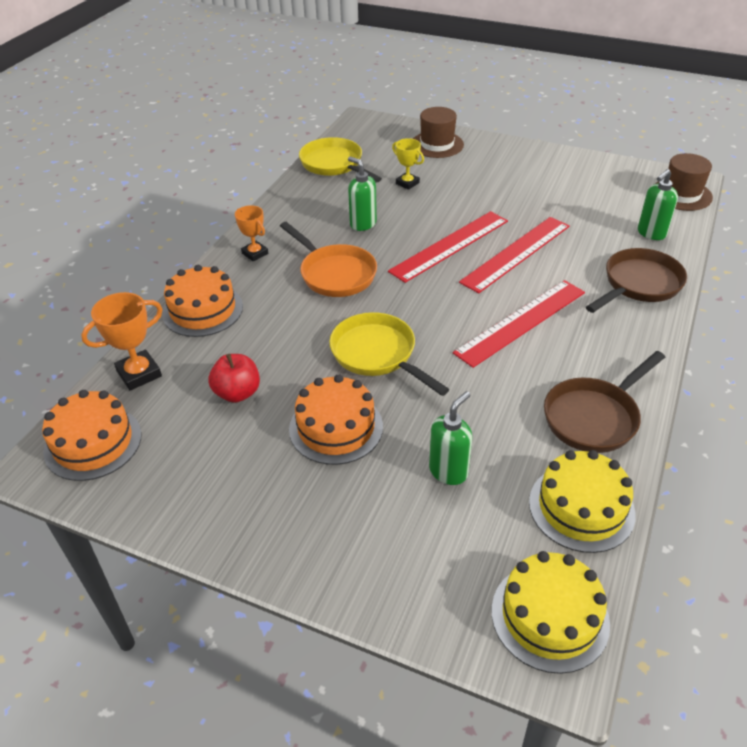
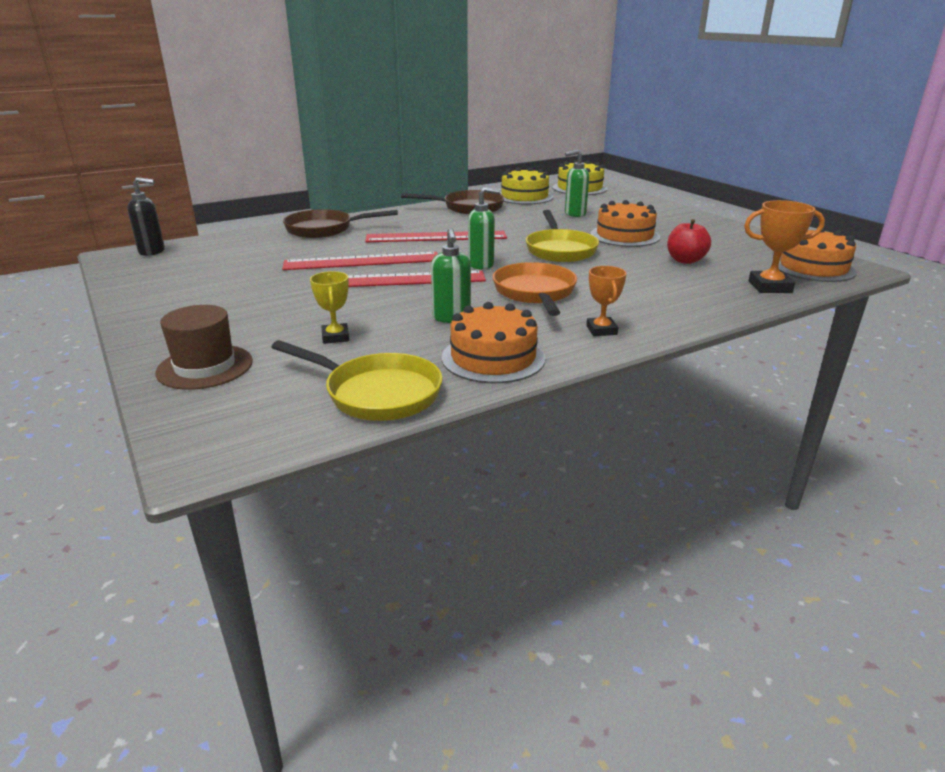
camera: 145 degrees left, 15 degrees down
orange cake [162,265,243,337] -> orange cake moved to [442,302,545,383]
yellow pan [299,137,382,183] -> yellow pan turned 60 degrees counterclockwise [272,340,443,421]
green soap dispenser [638,169,678,240] -> green soap dispenser moved to [468,187,501,270]
brown hat [655,153,713,211] -> black soap dispenser [127,177,165,256]

